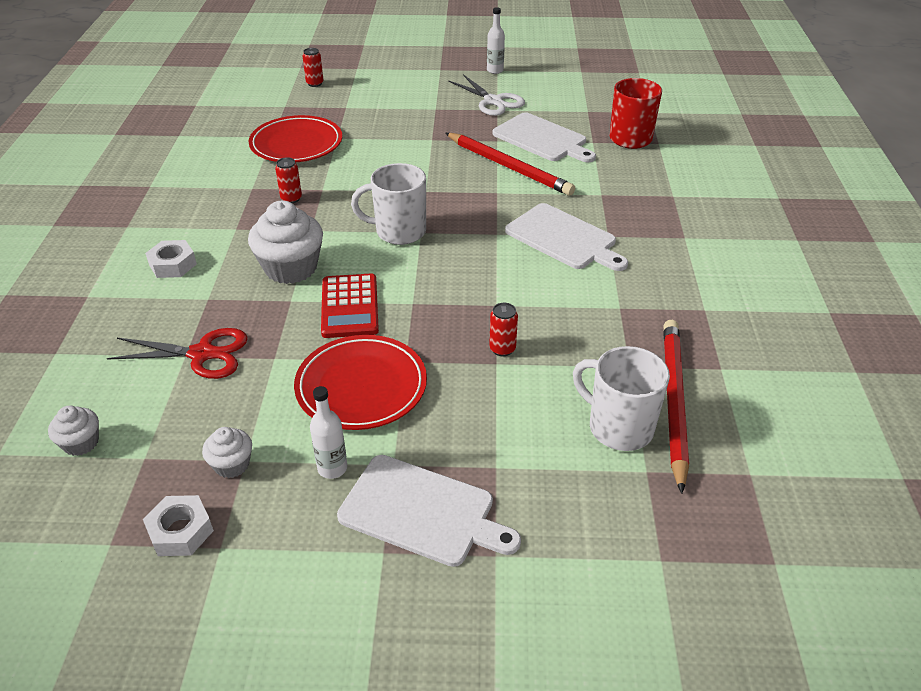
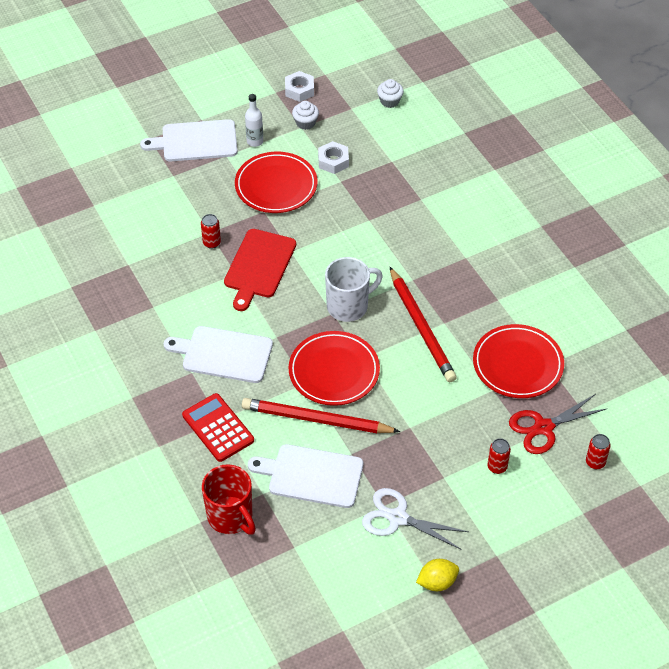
camera: 150 degrees right, 10 degrees up
red scissors [107,328,248,379] -> red scissors moved to [509,394,606,454]
white nut [145,240,197,278] -> white nut moved to [318,141,349,174]
white cupcake [248,201,323,284] -> none
red can [275,157,302,203] -> red can moved to [487,438,511,474]
red calculator [321,274,379,338] -> red calculator moved to [182,393,254,462]
white bottle [487,7,505,74] -> yellow lemon [416,559,459,591]
white mug [573,346,670,451] -> none
red pencil [663,320,689,494] -> red pencil moved to [390,267,457,382]
none -> red cutting board [224,229,296,311]
none -> red plate [289,331,380,406]

